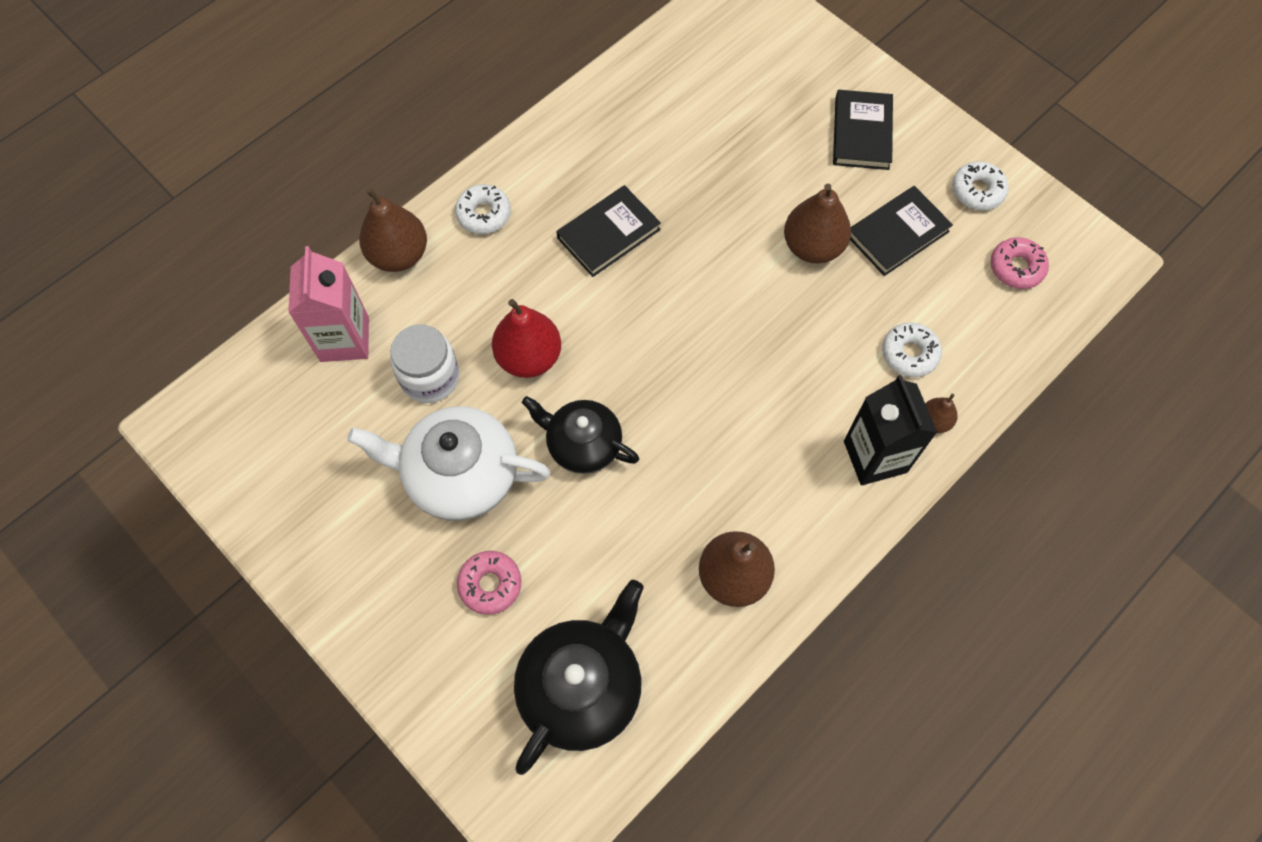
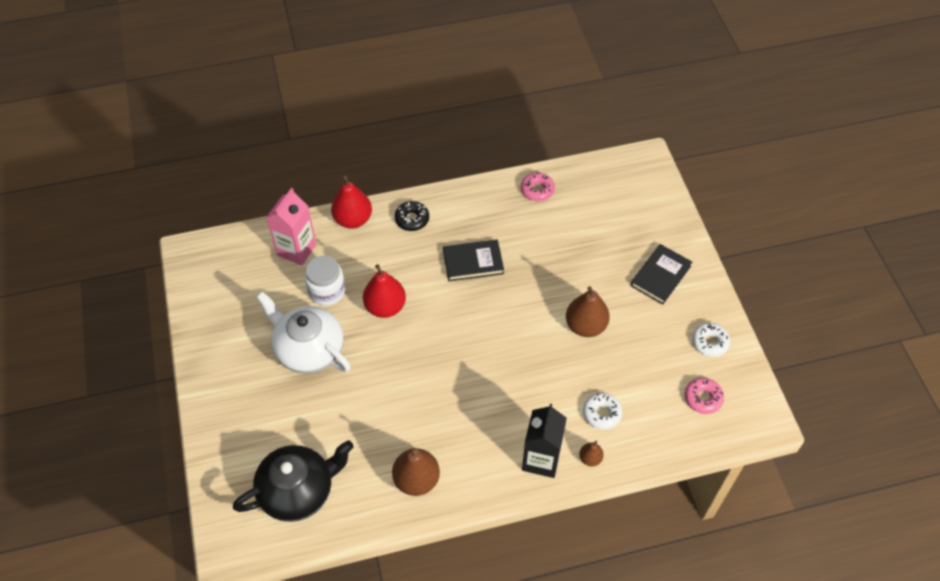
camera: 30 degrees right, 10 degrees down
brown pear [359,187,427,272] -> red pear [331,174,372,229]
white donut [455,184,511,234] -> black donut [395,201,429,231]
pink donut [457,551,521,615] -> pink donut moved to [521,172,555,201]
black teapot [522,396,639,474] -> none
black book [850,186,953,276] -> none

